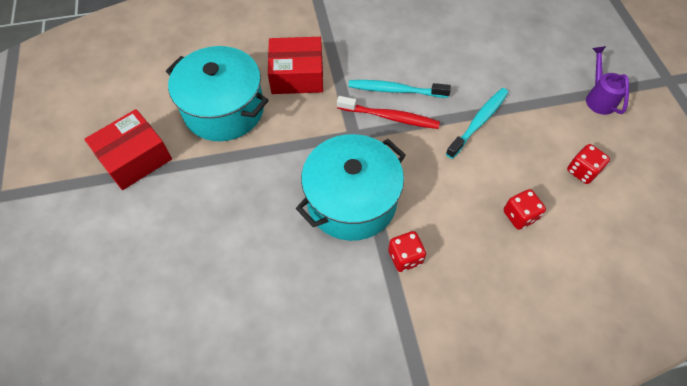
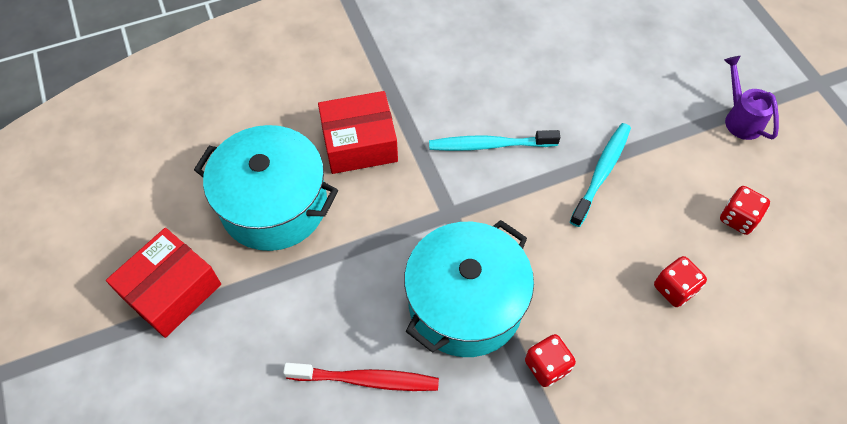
camera: 10 degrees left, 0 degrees up
red toothbrush [337,96,440,129] -> red toothbrush moved to [283,363,439,391]

